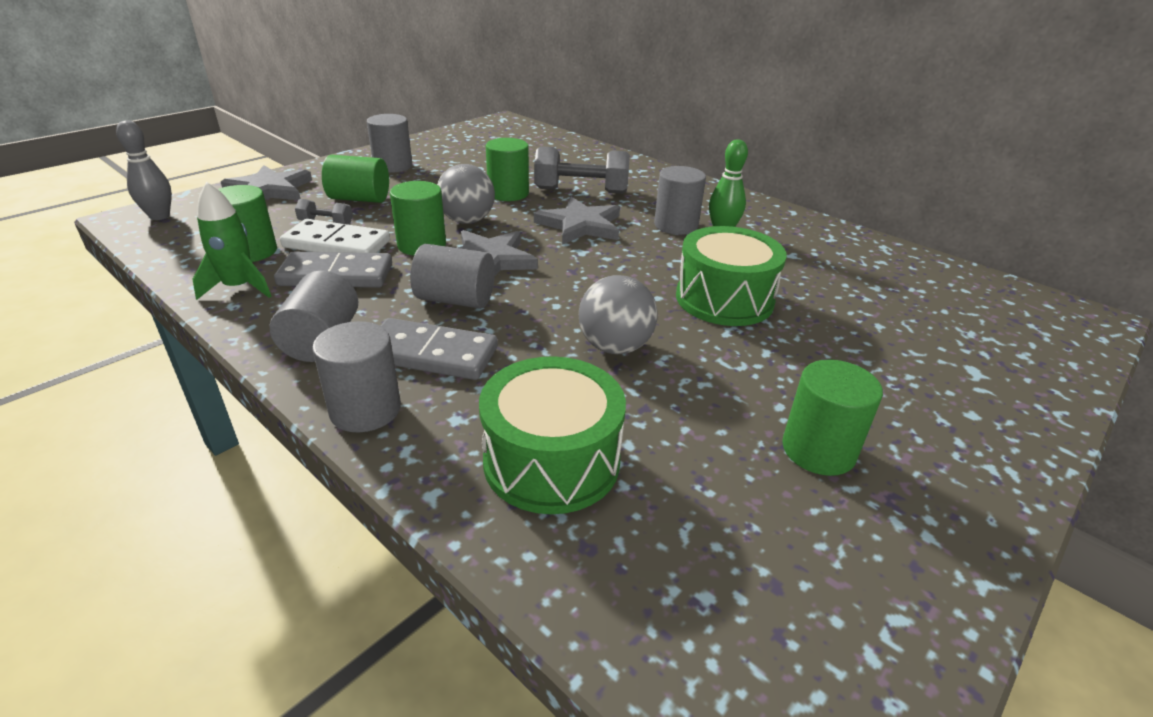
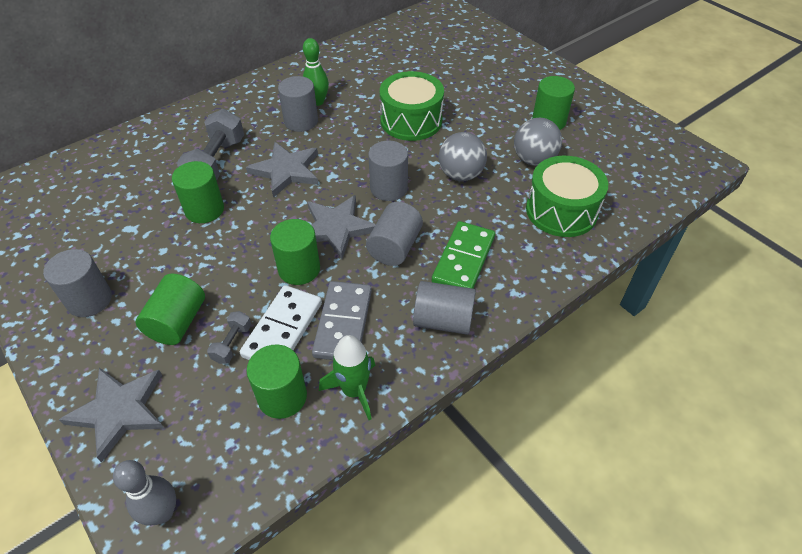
camera: 80 degrees left, 15 degrees up
grey cylinder [312,321,401,433] -> grey cylinder moved to [368,141,408,201]
grey domino [380,318,498,380] -> green domino [432,221,495,289]
grey ball [437,164,495,224] -> grey ball moved to [514,118,562,166]

